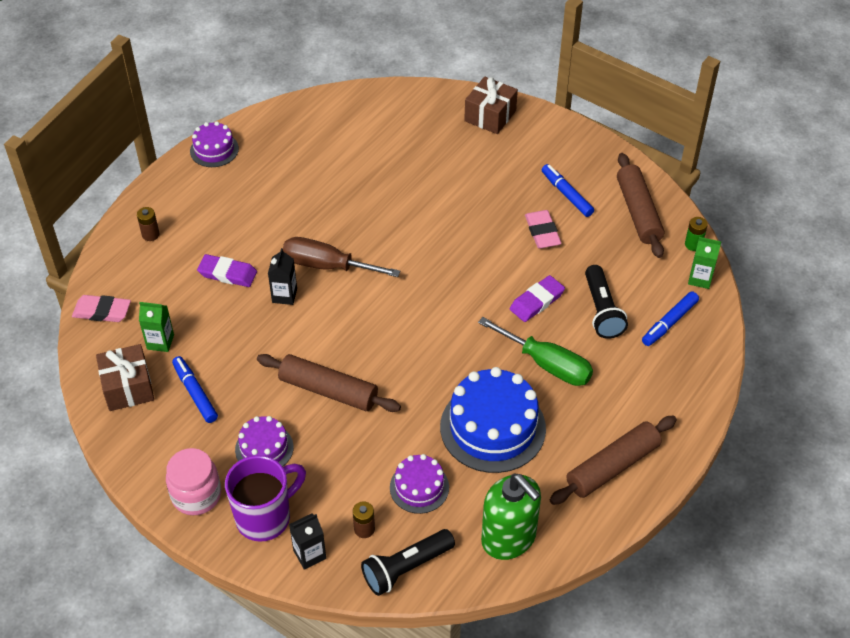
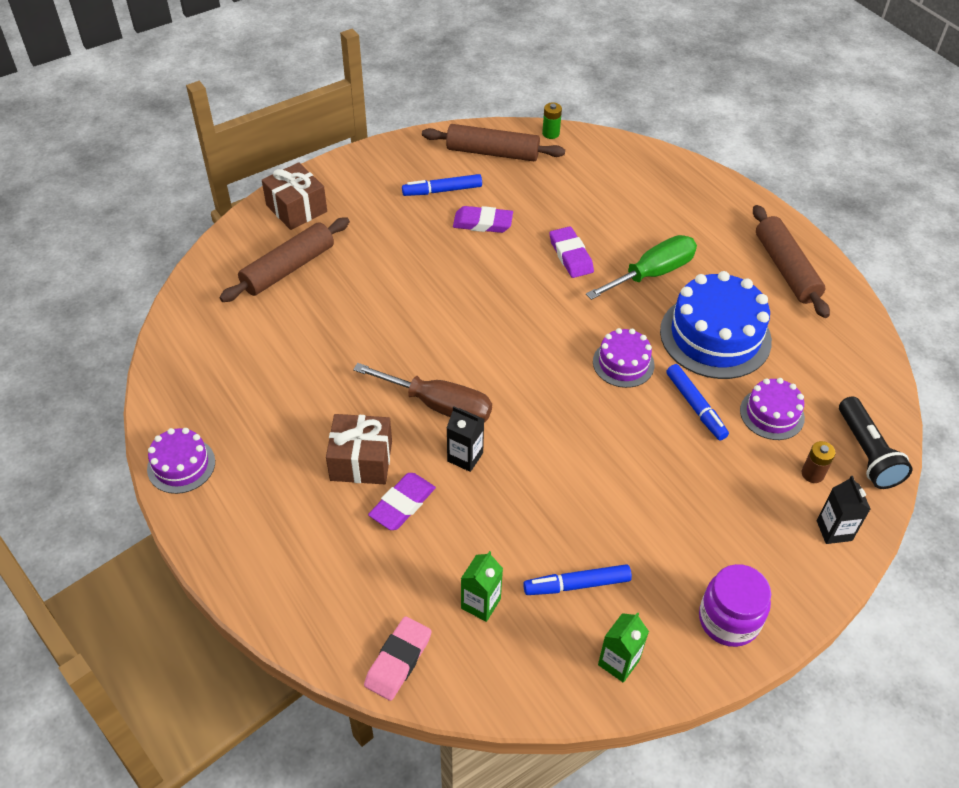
camera: 70 degrees left, 0 degrees up
brown gift [96,344,154,411] -> brown gift moved to [326,414,392,484]
brown battery [137,207,160,241] -> none
pink jar [166,448,221,515] -> purple jar [699,564,771,647]
purple mug [225,455,306,542] -> none
purple cake [235,416,294,467] -> purple cake moved to [593,328,655,388]
brown rolling pin [257,354,401,412] -> brown rolling pin moved to [220,217,350,302]
brown screwdriver [283,237,400,277] -> brown screwdriver turned 105 degrees counterclockwise [353,363,492,422]
green soap dispenser [481,474,541,560] -> none
pink eraser [525,210,561,249] -> purple eraser [453,206,513,233]
black flashlight [585,265,628,339] -> none
blue marker [642,291,699,346] -> blue marker moved to [666,364,729,440]
green carton [688,237,721,289] -> green carton moved to [598,612,649,683]

